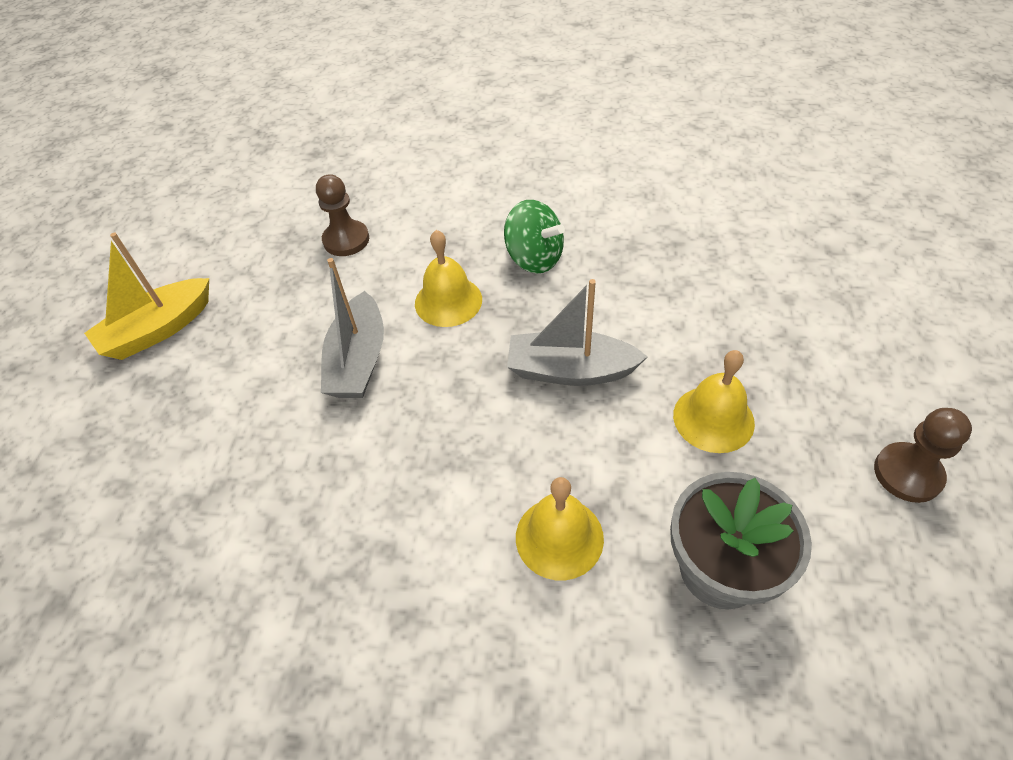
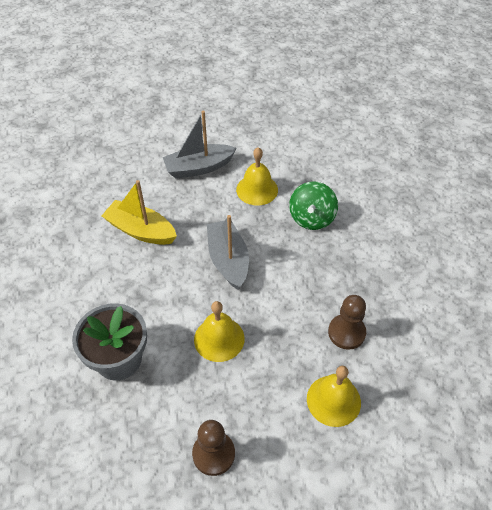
camera: 65 degrees right, 0 degrees up
yellow boat [84,233,209,360] -> yellow boat moved to [102,180,177,245]
brown pawn [316,174,369,256] -> brown pawn moved to [328,295,366,350]
yellow bell [516,477,604,580] -> yellow bell moved to [307,366,361,427]

